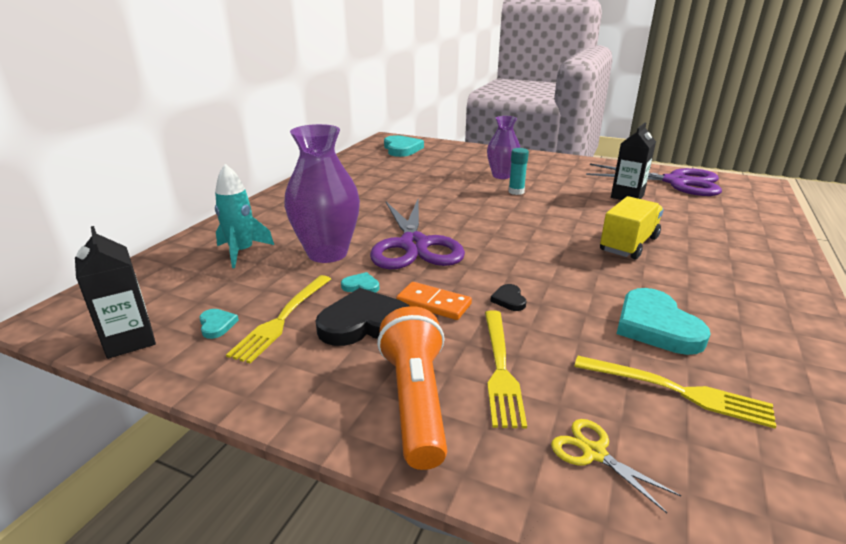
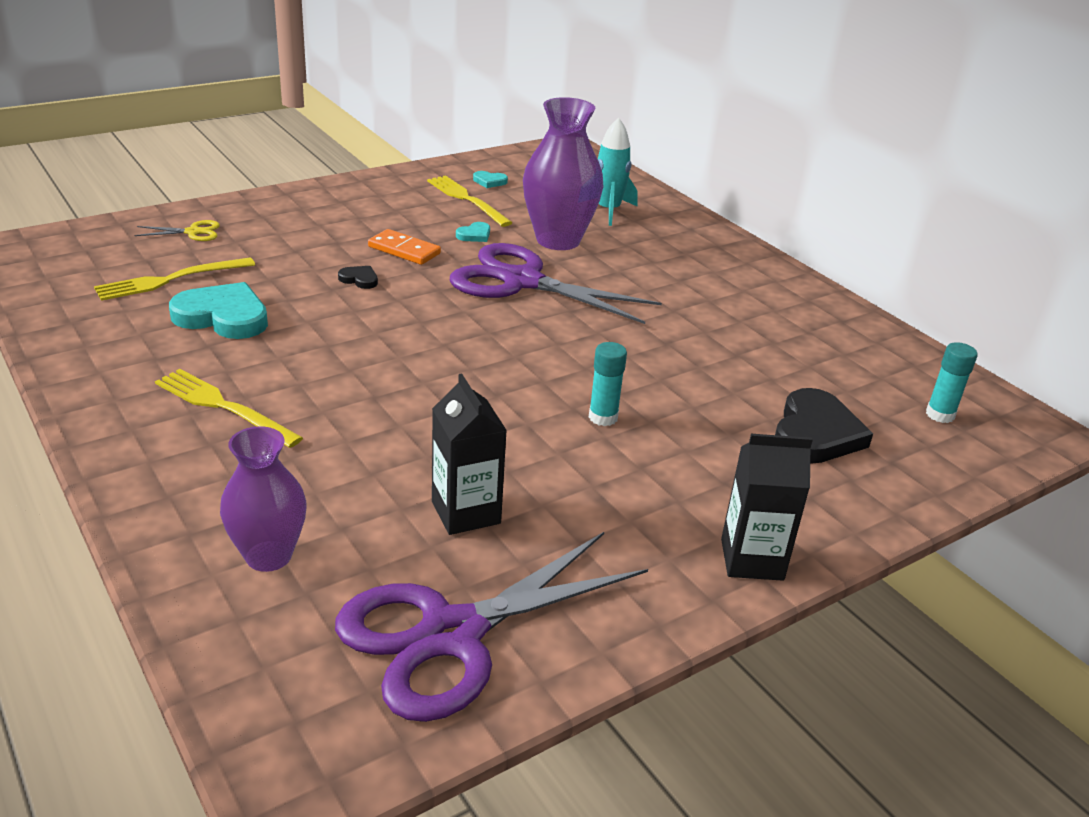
camera: 120 degrees right, 5 degrees up
black carton [75,226,156,359] -> black carton moved to [721,434,813,581]
black heart [316,288,409,346] -> black heart moved to [775,388,873,464]
orange flashlight [377,306,447,470] -> none
turquoise heart [384,135,424,157] -> turquoise glue stick [926,342,978,423]
orange domino [396,282,472,320] -> orange domino turned 60 degrees clockwise [368,229,441,265]
yellow fork [485,310,527,428] -> yellow fork moved to [155,369,303,448]
purple vase [487,116,520,179] -> purple vase moved to [220,426,307,572]
yellow truck [600,196,664,259] -> none

